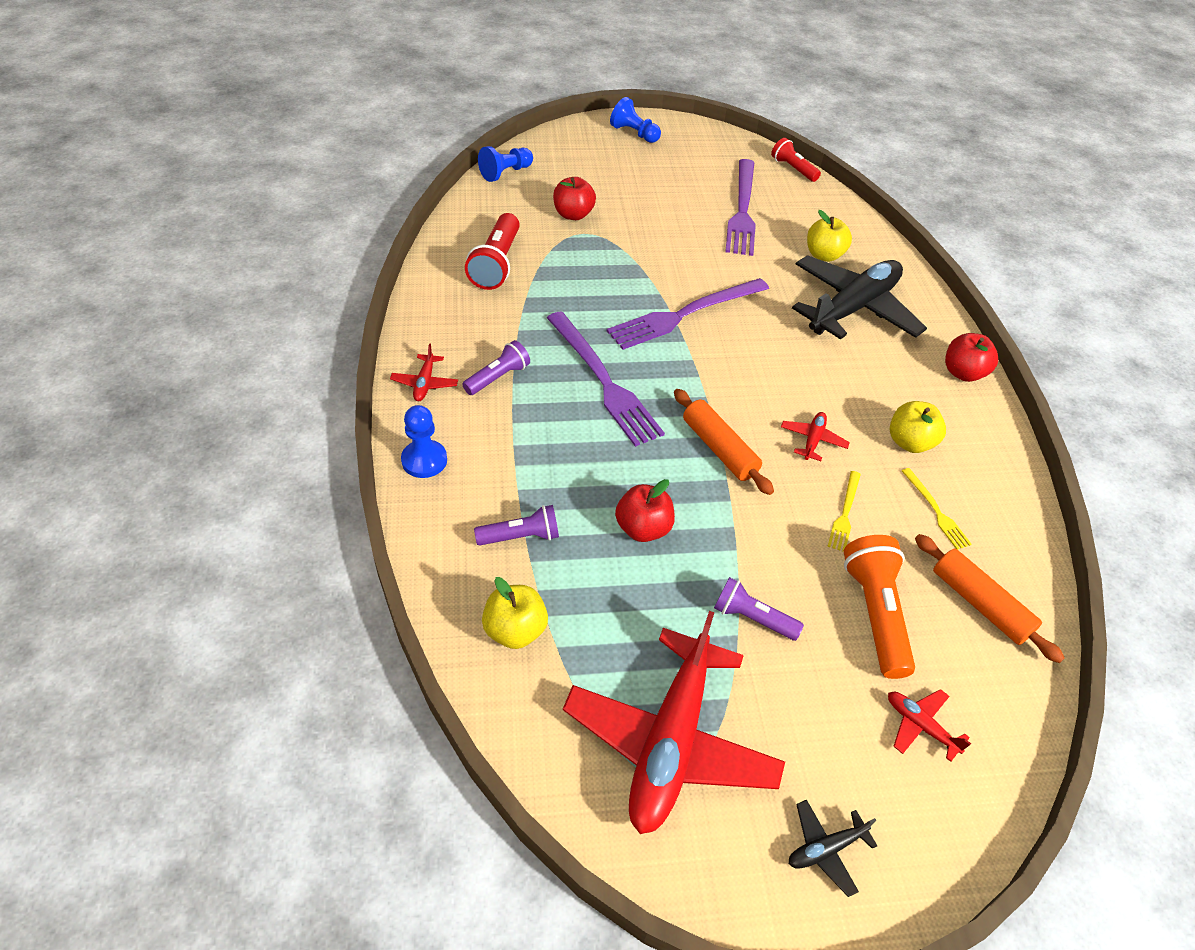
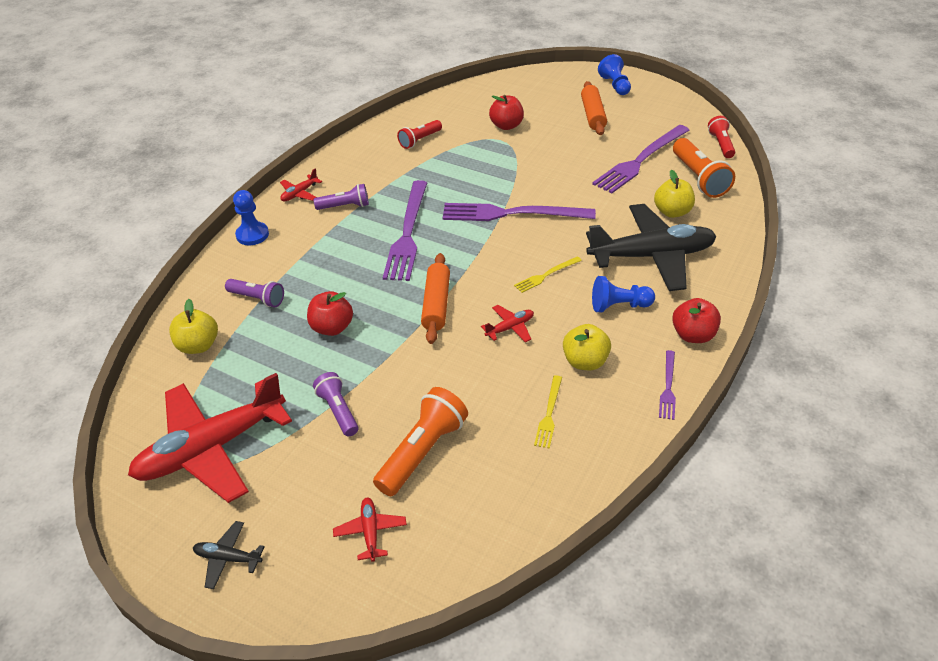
camera: 40 degrees right, 5 degrees down
red flashlight [465,213,520,290] -> red flashlight [397,120,442,149], size x0.63
blue pawn [478,146,533,182] -> blue pawn moved to [592,276,655,313]
yellow fork [827,471,861,552] -> yellow fork moved to [514,256,582,293]
orange rolling pin [915,534,1065,663] -> orange rolling pin moved to [581,81,607,135]
none -> purple fork [659,350,676,420]
none -> orange flashlight [673,138,735,198]

